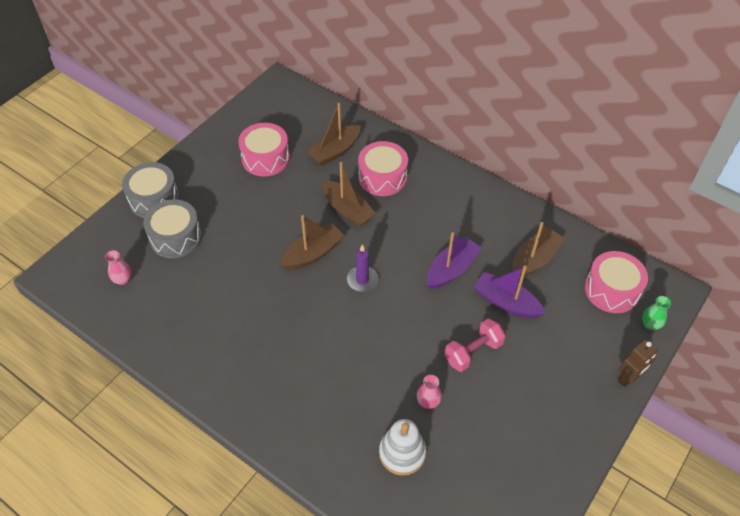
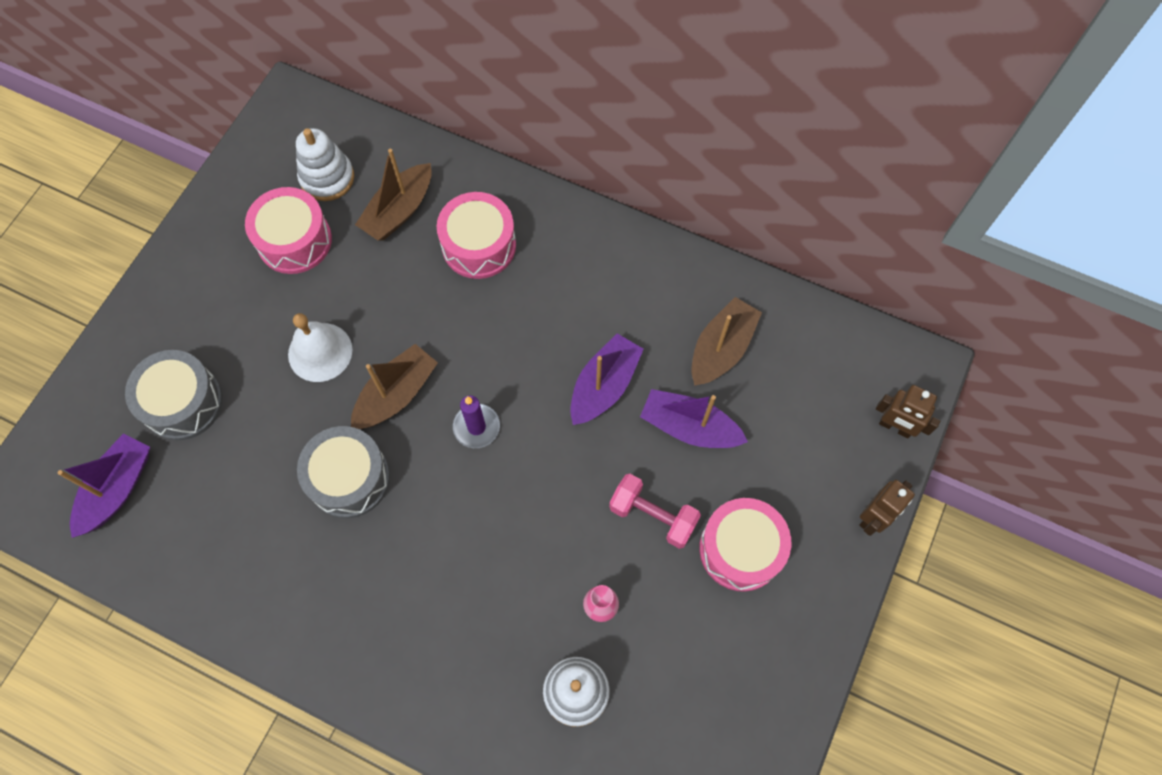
camera: 10 degrees left, 15 degrees up
pink vase [105,250,132,285] -> purple boat [57,434,150,538]
grey drum [122,162,179,218] -> grey drum moved to [297,426,390,518]
brown boat [323,162,376,227] -> none
pink dumbbell [444,319,506,372] -> pink dumbbell turned 75 degrees clockwise [609,474,701,549]
pink drum [585,251,648,313] -> pink drum moved to [699,498,791,592]
green vase [642,296,671,330] -> brown robot [876,385,940,438]
none -> white bell [288,313,352,382]
none -> white stacking toy [296,128,354,201]

